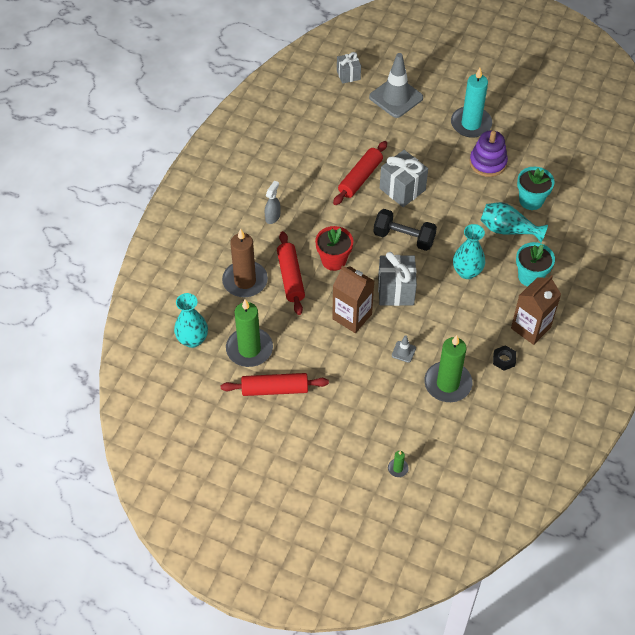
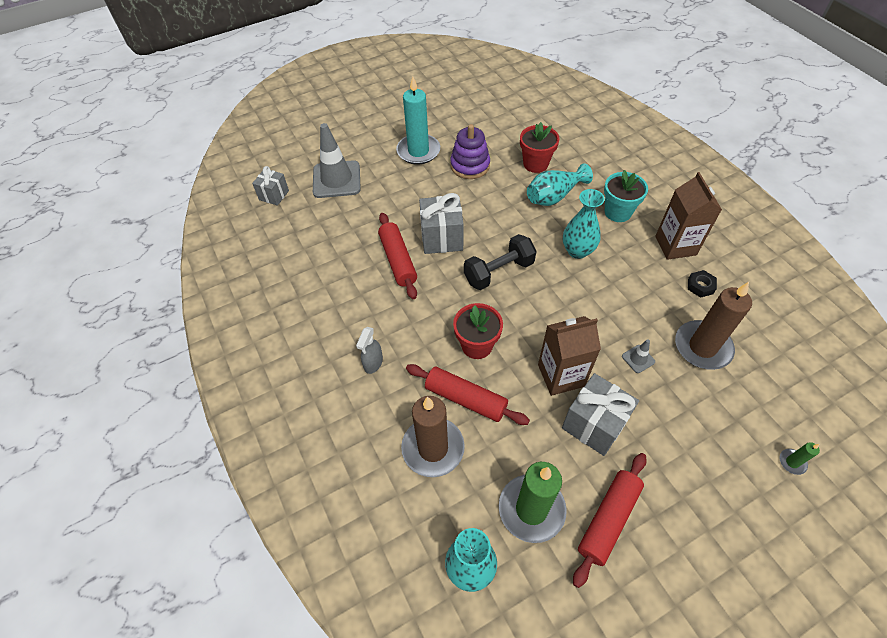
camera: 50 degrees left, 0 degrees up
grey spray bottle [265,180,280,224] -> grey spray bottle turned 135 degrees counterclockwise [356,327,383,374]
grey gift [378,252,417,306] -> grey gift moved to [562,373,639,456]
green candle [424,335,472,402] -> brown candle [675,282,752,370]
turquoise flower pot [517,167,555,210] -> red flower pot [520,122,559,173]

